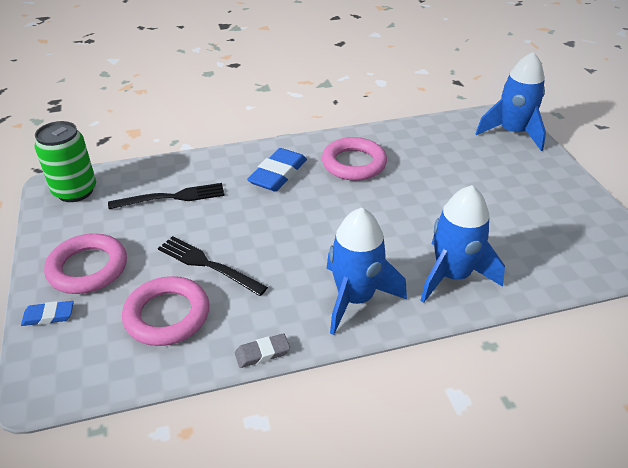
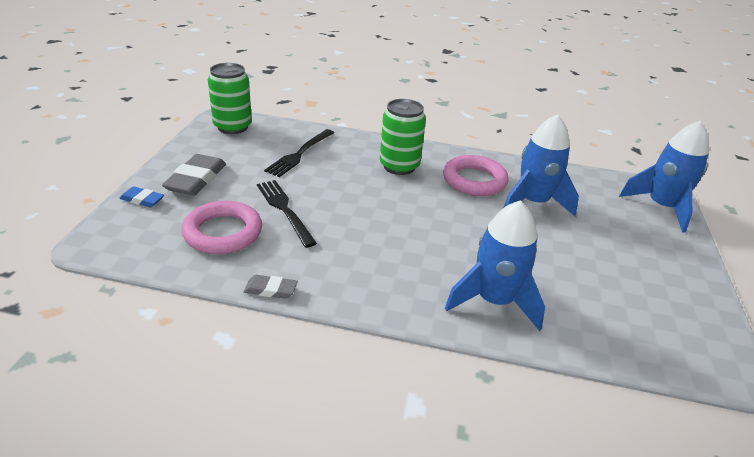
camera: 25 degrees right, 5 degrees down
pink ring [44,233,127,294] -> grey eraser [162,154,226,196]
black fork [108,183,225,209] -> black fork turned 105 degrees clockwise [264,129,334,177]
blue eraser [247,148,307,192] -> green can [380,99,426,175]
blue rocket [326,207,407,335] -> blue rocket moved to [504,114,579,216]

